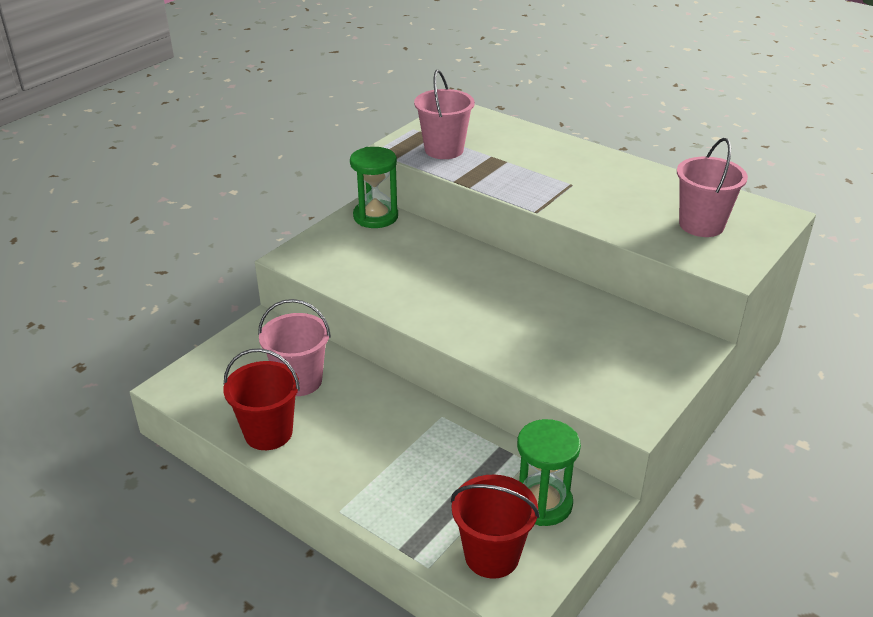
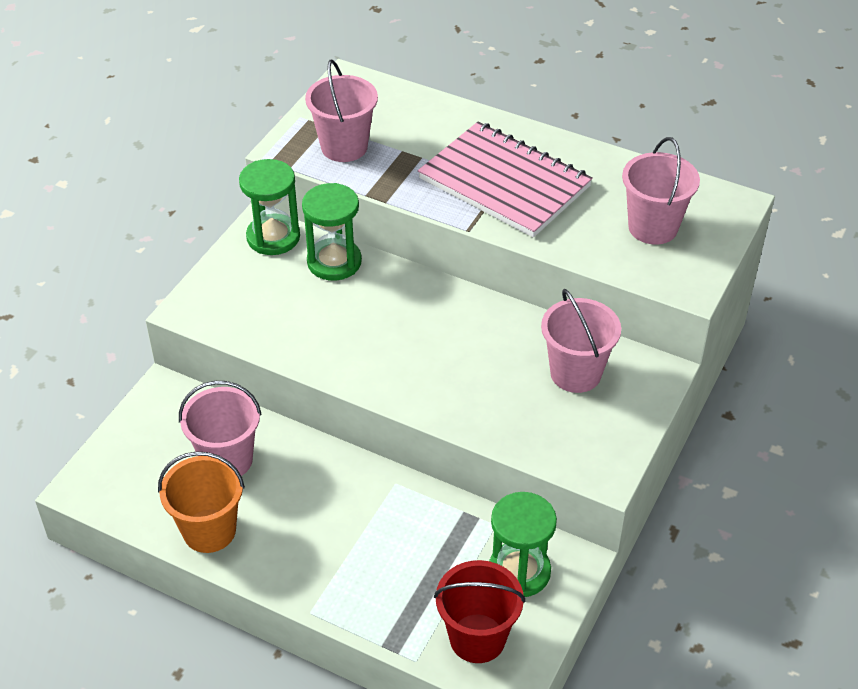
camera: 10 degrees left, 10 degrees up
red bucket [223,348,300,450] -> orange bucket [158,452,245,553]
none -> green hourglass [302,183,362,281]
none -> pink notebook [418,121,593,238]
none -> pink bucket [541,289,621,393]

